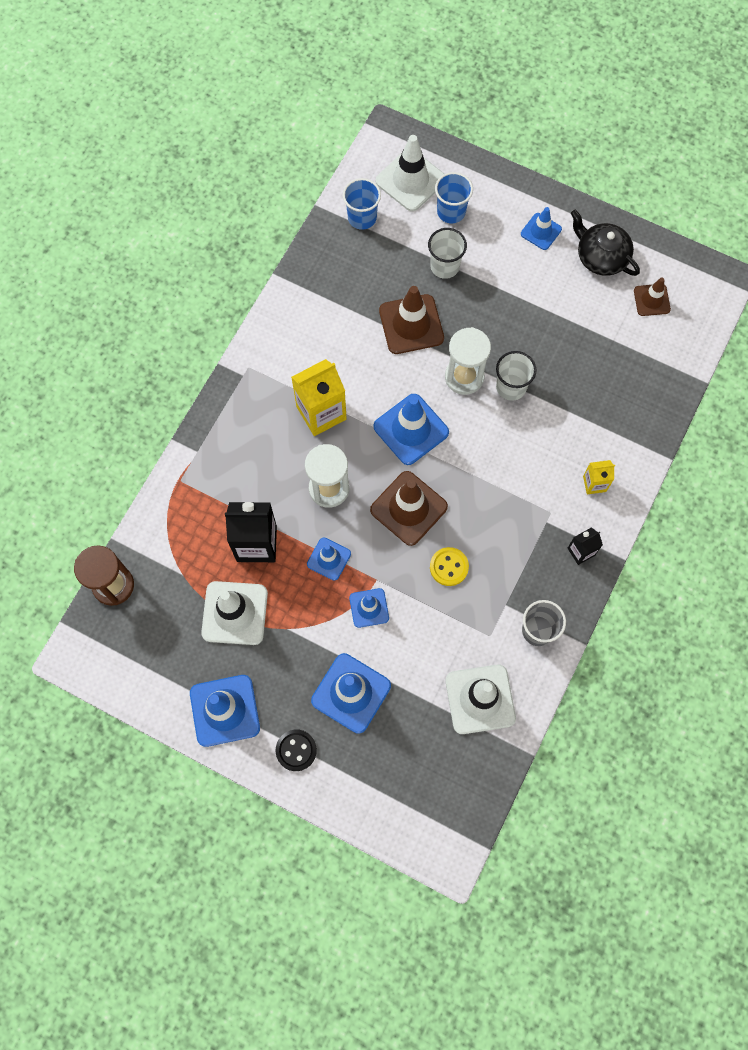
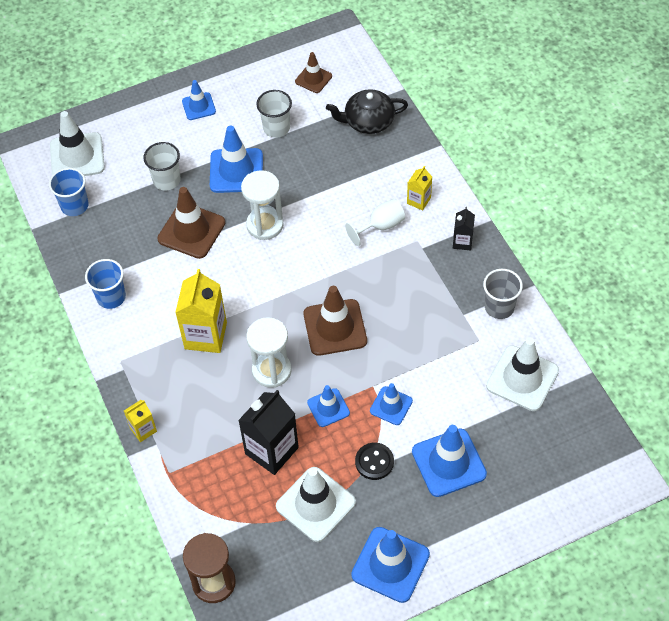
camera: 50 degrees left, 15 degrees down
black button [276,729,317,771] -> black button moved to [355,443,394,480]
blue traffic cone [373,394,449,465] -> blue traffic cone moved to [210,126,263,193]
yellow button [430,547,469,586] -> none
blue cup [435,172,473,224] -> blue cup moved to [85,259,126,309]
white cup [496,351,537,401] -> white cup moved to [256,90,292,138]
black teapot [571,210,640,276] -> black teapot moved to [326,89,408,134]
none -> yellow carton [124,400,157,442]
none -> white goblet [345,199,405,246]

